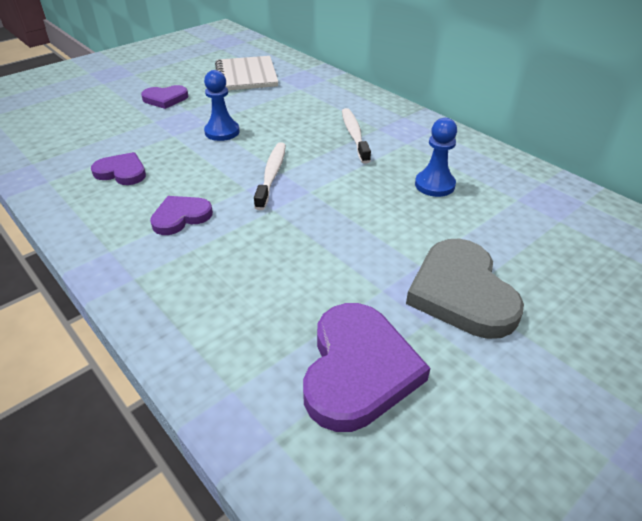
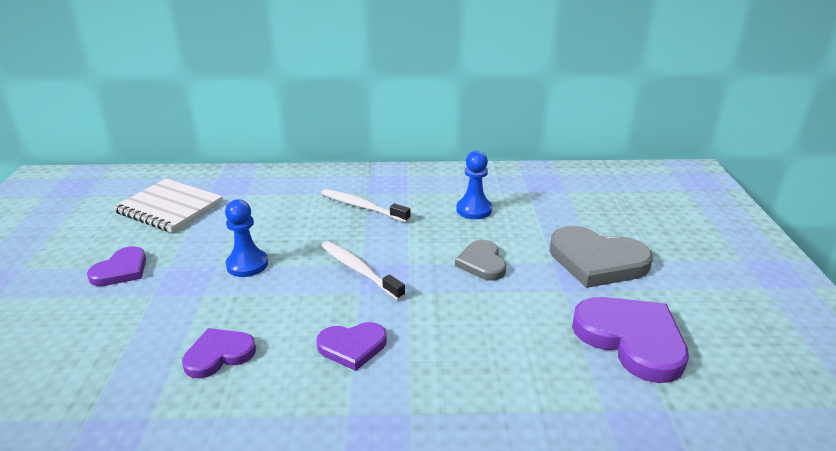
camera: 50 degrees left, 10 degrees down
purple heart [150,196,213,235] -> purple heart turned 105 degrees counterclockwise [316,322,387,371]
none -> grey heart [455,240,506,280]

